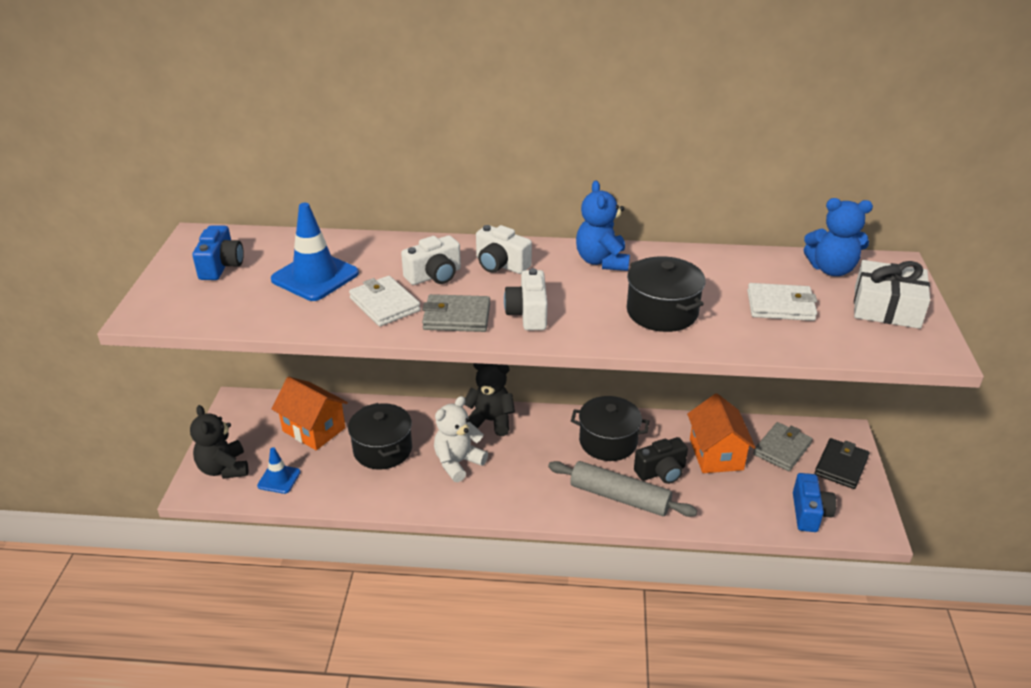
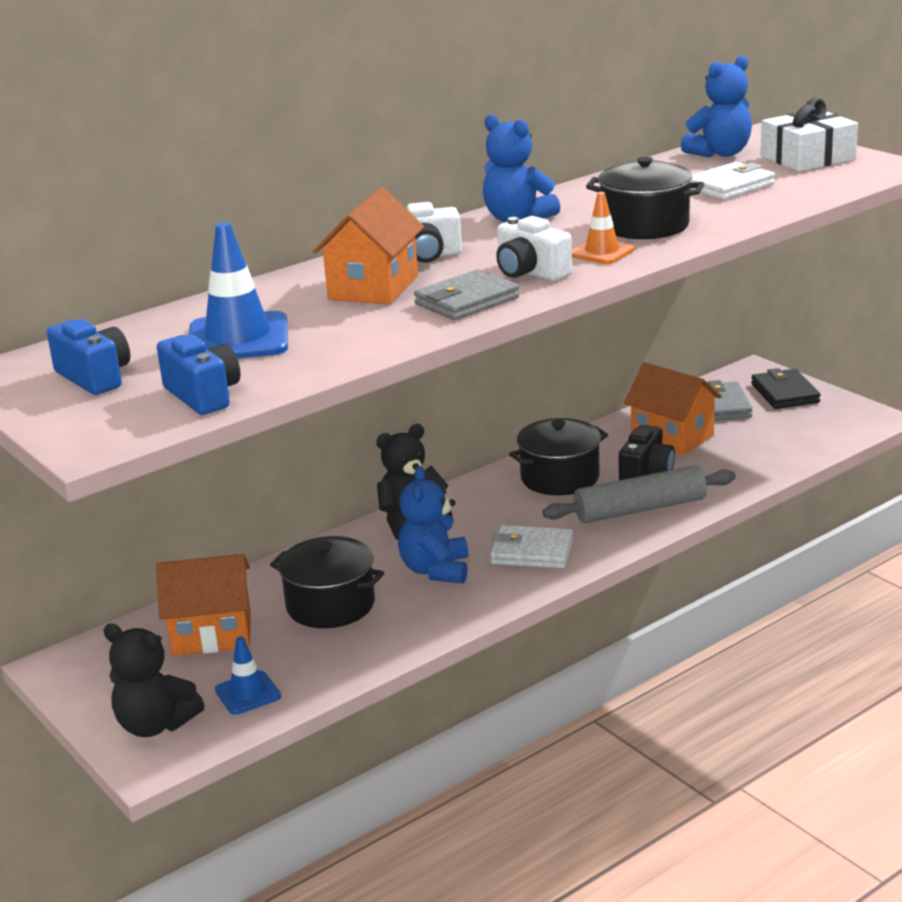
camera: 40 degrees left, 10 degrees down
white wallet [349,276,421,326] -> white wallet moved to [490,525,573,569]
white camera [401,235,461,285] -> orange house [313,187,424,305]
white teddy bear [434,396,488,482] -> blue teddy bear [398,466,468,584]
blue camera [793,473,836,532] -> blue camera moved to [157,335,241,415]
none -> orange traffic cone [572,192,635,264]

